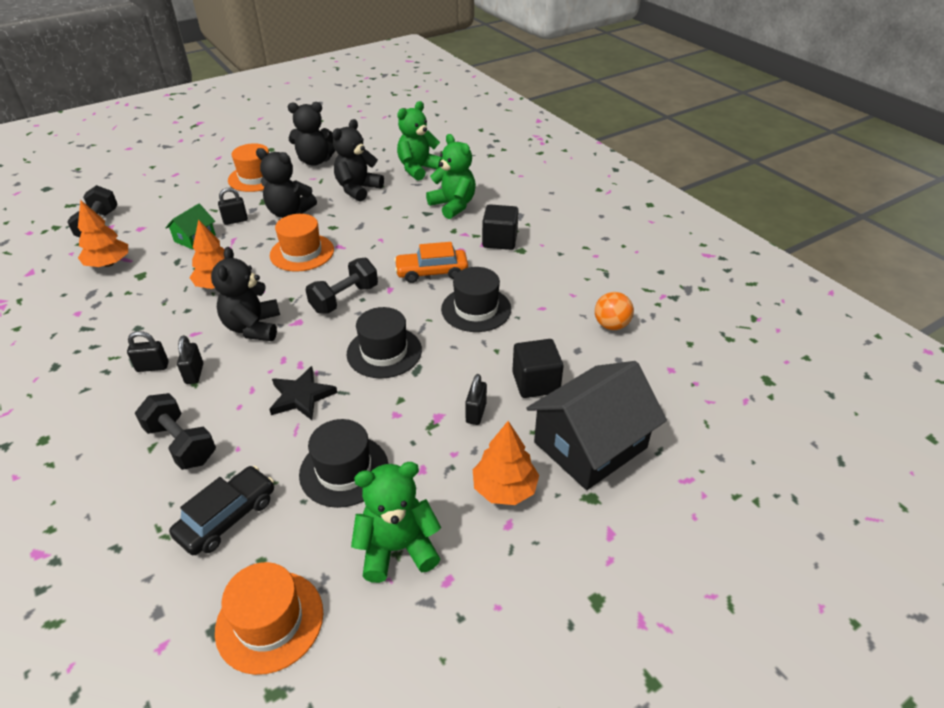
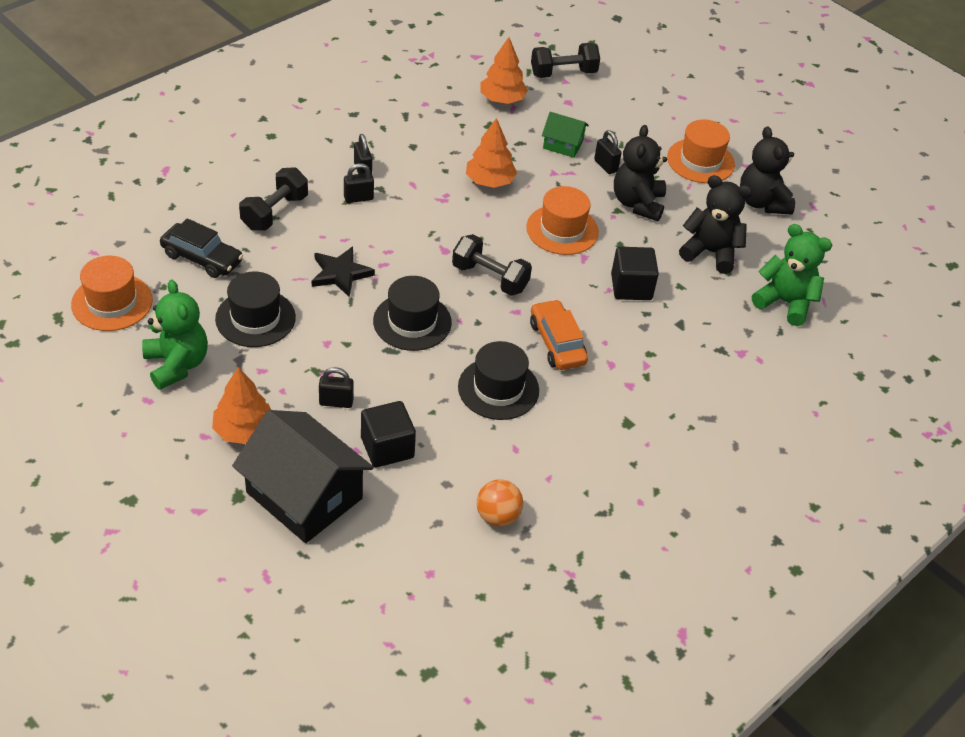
camera: 75 degrees right, 5 degrees up
black teddy bear [211,247,280,341] -> none
green teddy bear [426,134,476,219] -> none
black cube [482,204,519,250] -> black cube moved to [611,247,659,300]

